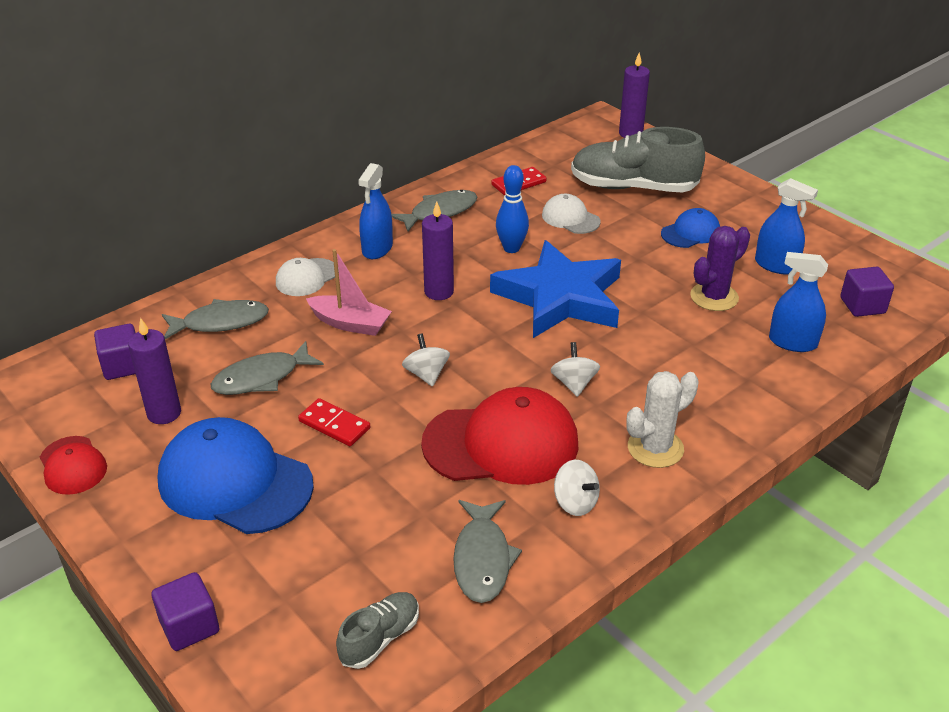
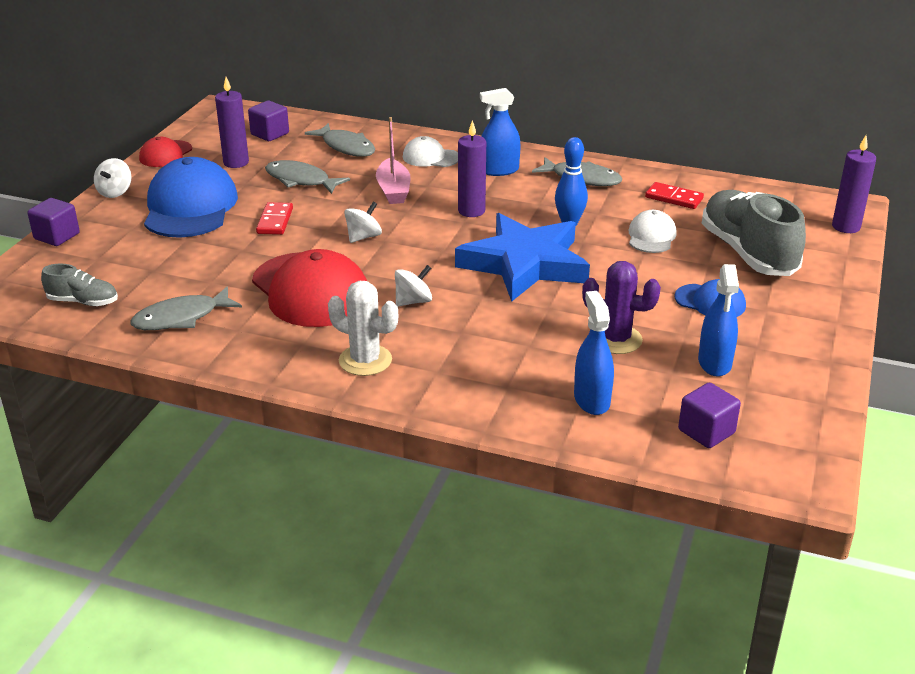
camera: 60 degrees right, 5 degrees down
white spinning top [554,460,600,516] -> white spinning top moved to [94,158,132,198]

